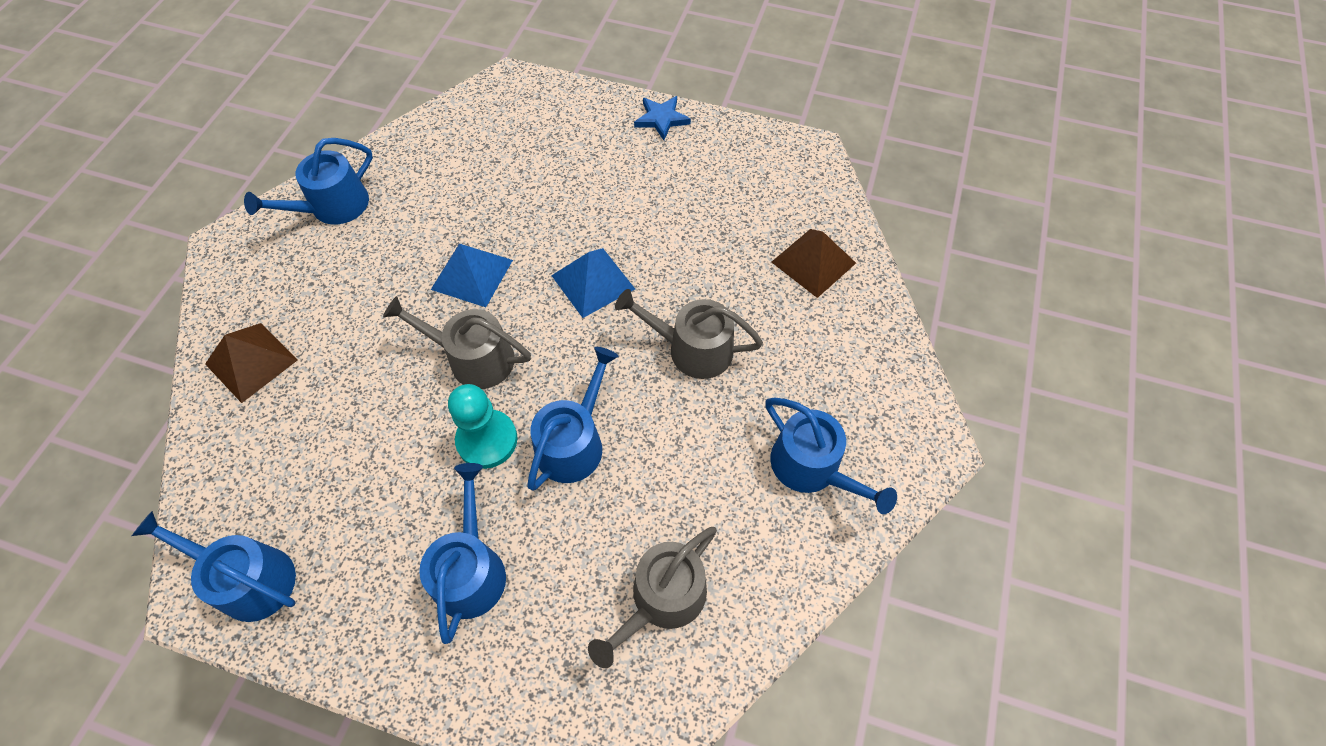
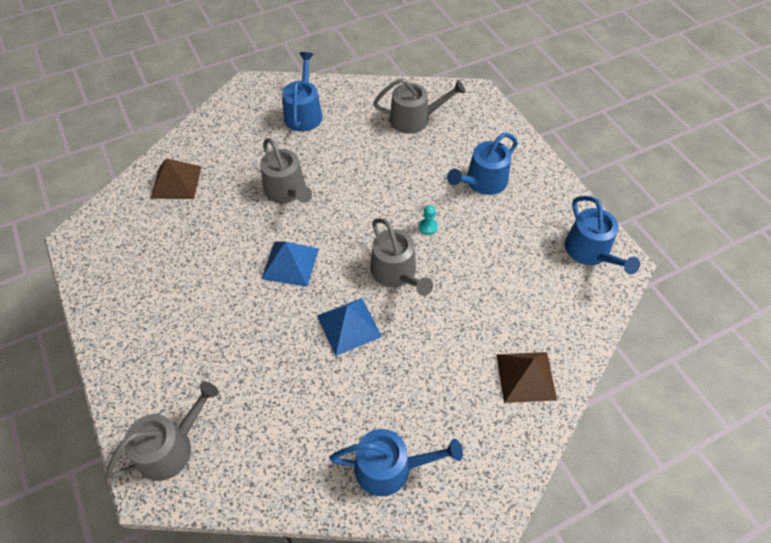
camera: 135 degrees left, 5 degrees down
turquoise pawn [448,384,517,469] -> turquoise pawn [419,205,438,235], size x0.48
blue watering can [527,347,618,491] -> none
blue star [634,96,691,140] -> none
none -> grey watering can [106,382,219,481]

